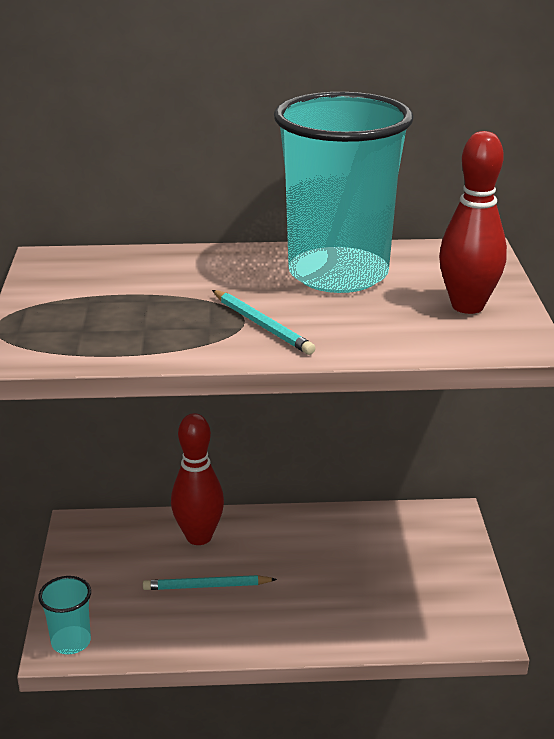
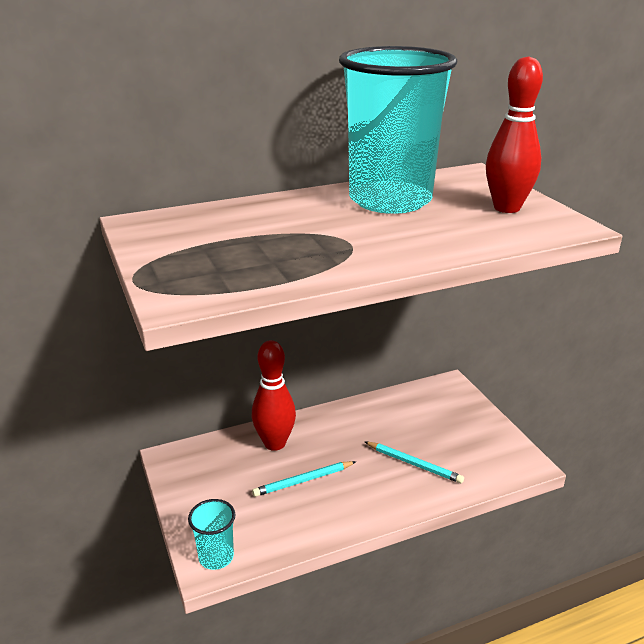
camera: 20 degrees left, 0 degrees up
turquoise pencil [212,290,315,355] -> turquoise pencil moved to [365,442,464,484]

